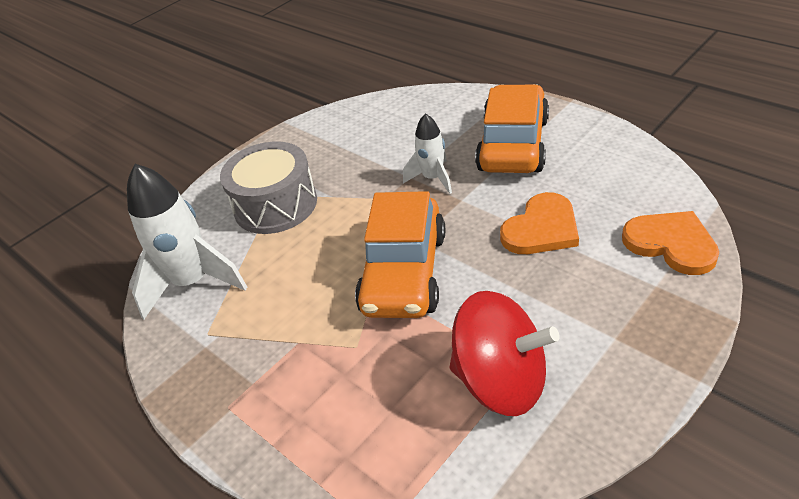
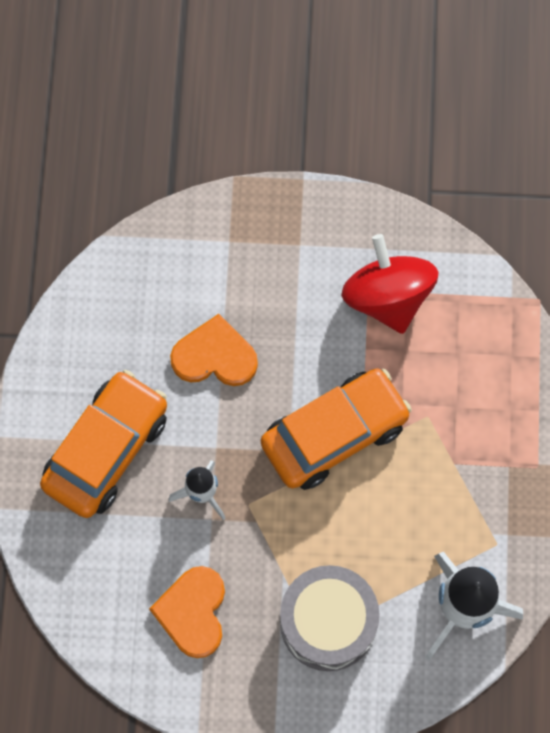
camera: 135 degrees left, 30 degrees up
orange car [475,84,549,173] -> orange car turned 150 degrees clockwise [40,370,167,518]
orange heart [622,211,719,275] -> orange heart moved to [149,566,225,658]

